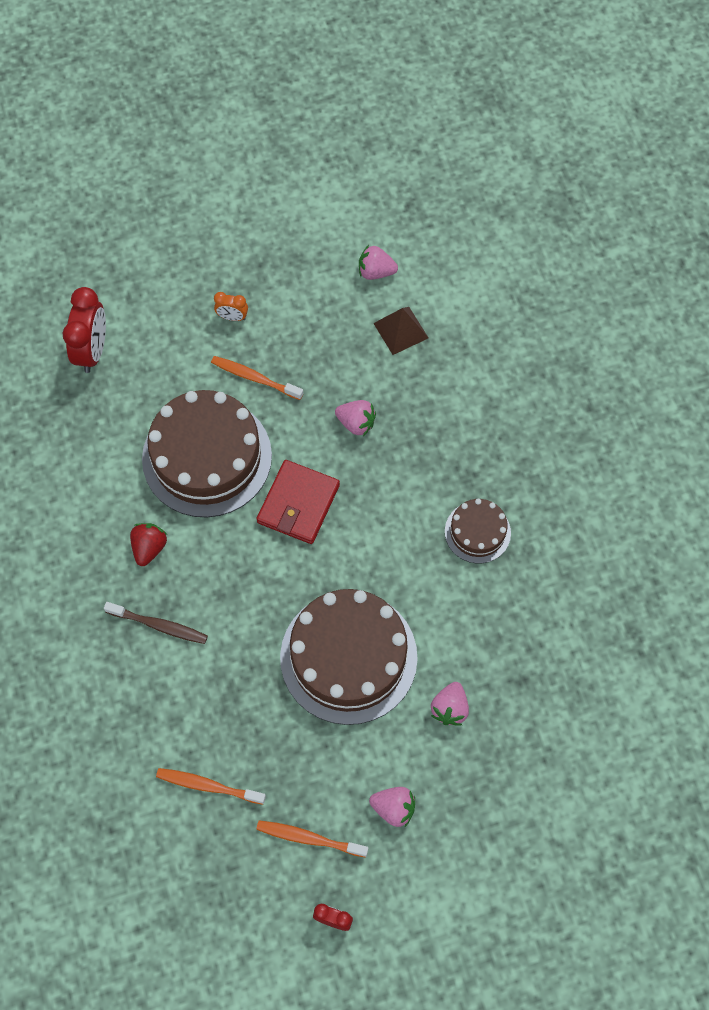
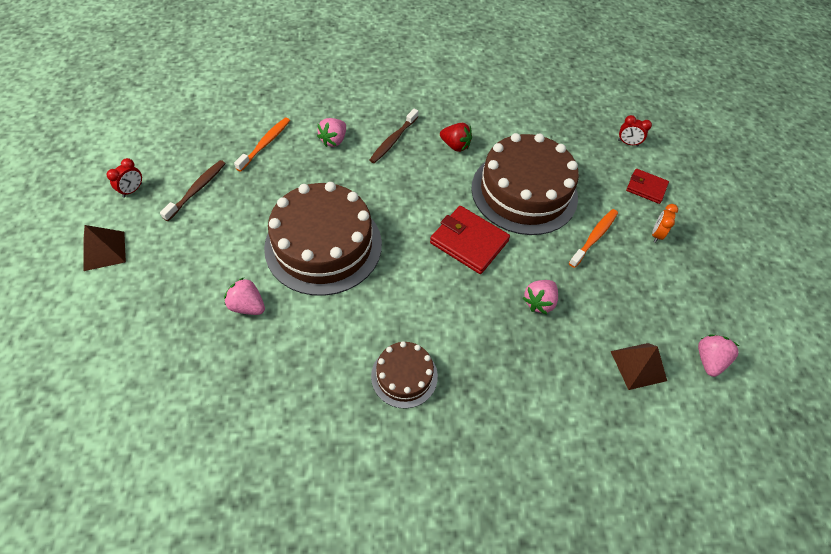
camera: 100 degrees right, 10 degrees down
red clock [62,287,106,373] -> red clock [618,115,652,147], size x0.51
orange toothbrush [256,820,368,858] -> brown toothbrush [160,160,226,221]
pink strawberry [369,787,415,827] -> pink strawberry moved to [317,118,346,147]
none -> brown pyramid [83,225,126,271]
none -> red wallet [626,169,669,204]

